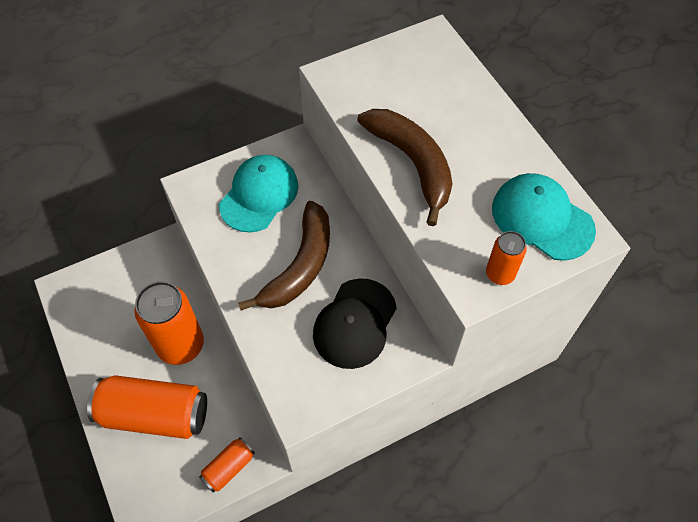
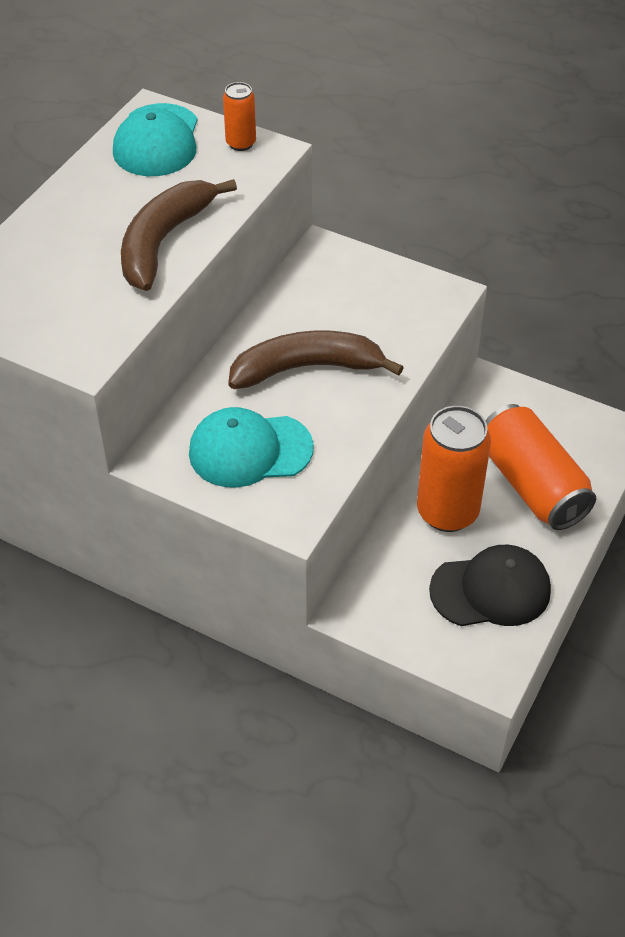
camera: 125 degrees left, 10 degrees down
orange can [199,437,255,493] -> none
black cap [313,278,397,369] -> black cap moved to [429,545,551,626]

